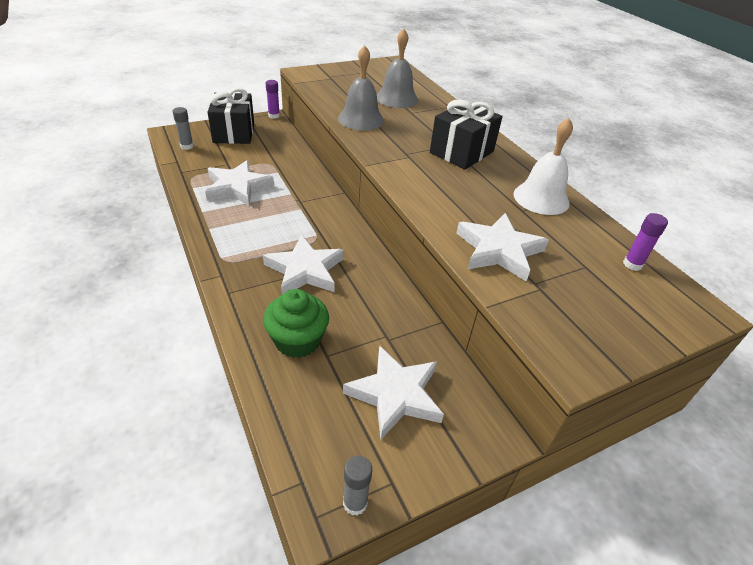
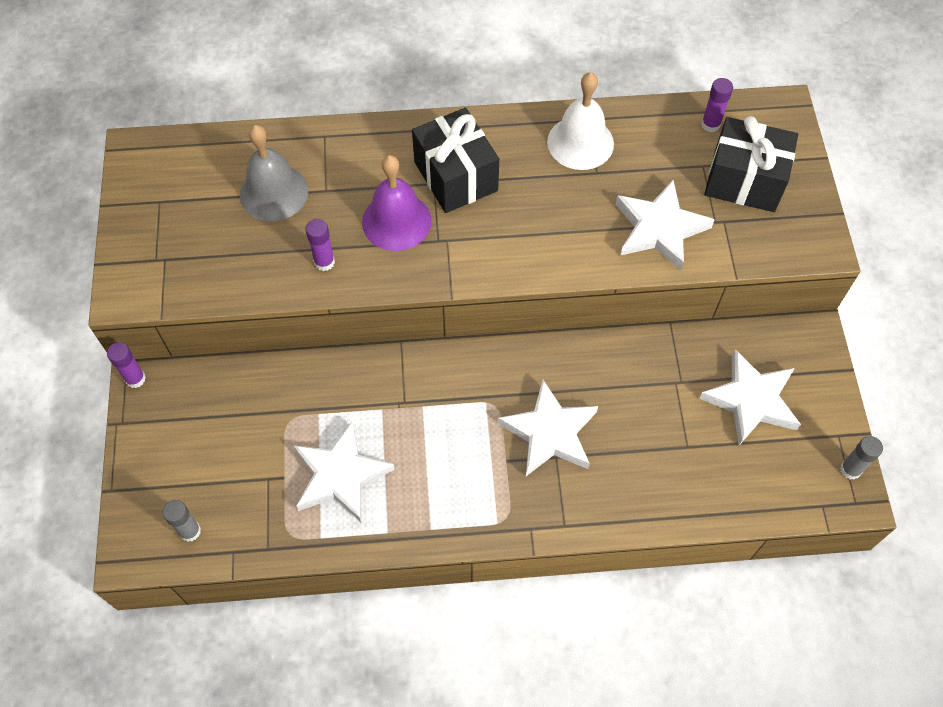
camera: 65 degrees left, 20 degrees up
black gift [207,88,254,144] -> black gift moved to [705,116,798,212]
green cupcake [263,289,329,358] -> none
grey bell [338,45,384,131] -> purple glue stick [306,219,335,271]
none -> purple bell [362,155,431,251]

